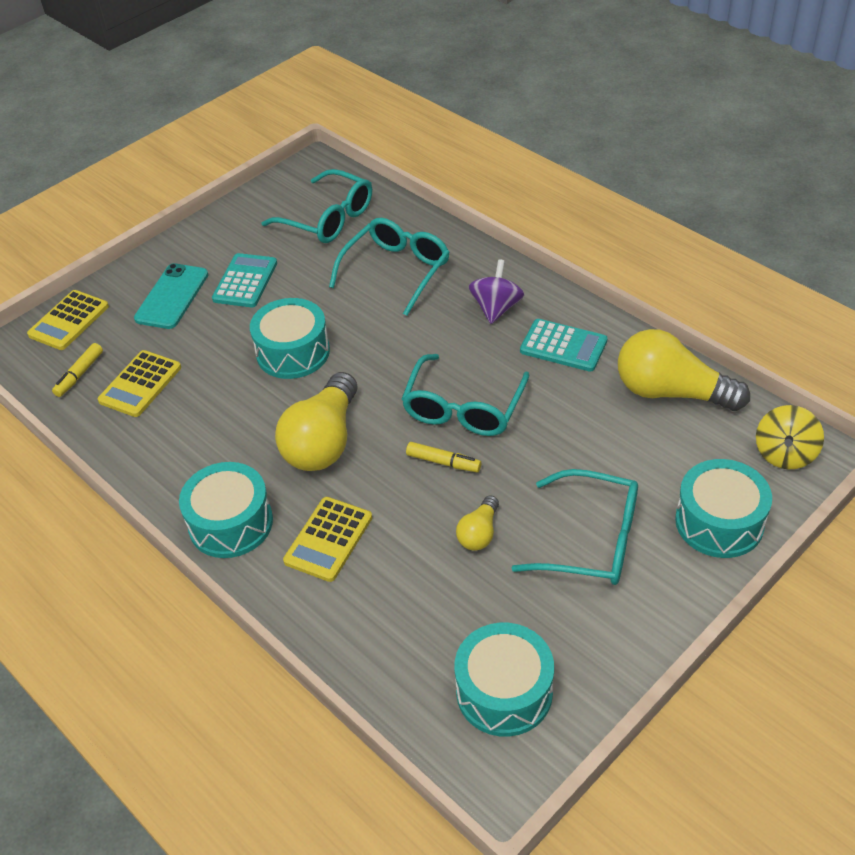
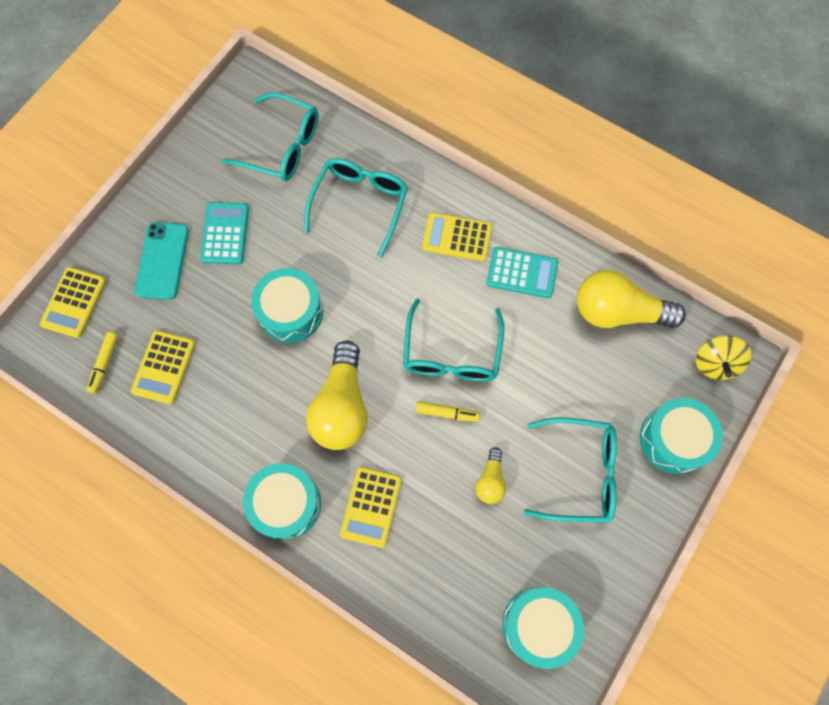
camera: 15 degrees left, 25 degrees up
purple spinning top [469,259,524,324] -> yellow calculator [422,212,492,262]

